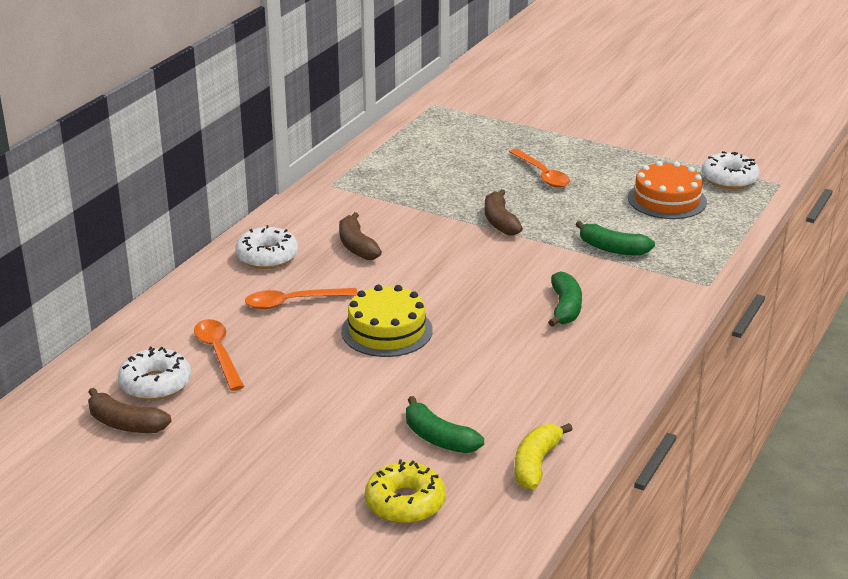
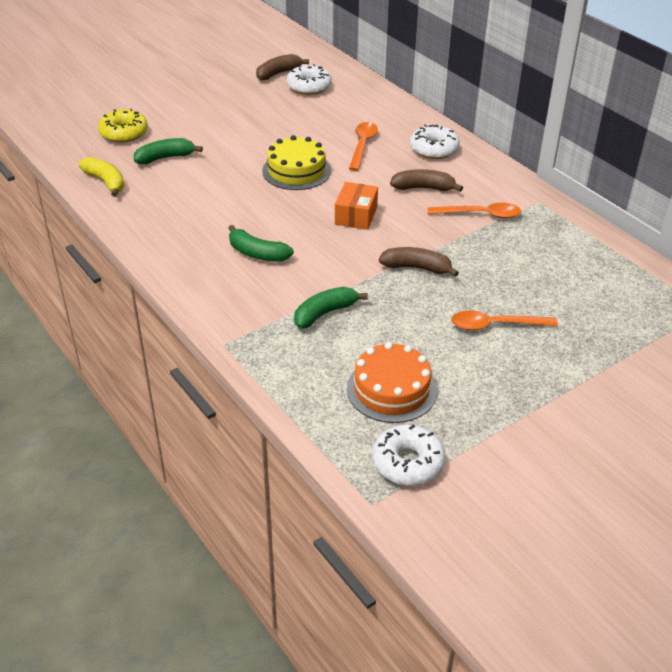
camera: 115 degrees right, 10 degrees up
orange spoon [194,319,244,391] -> orange spoon moved to [428,203,521,219]
none -> orange box [335,182,378,230]

